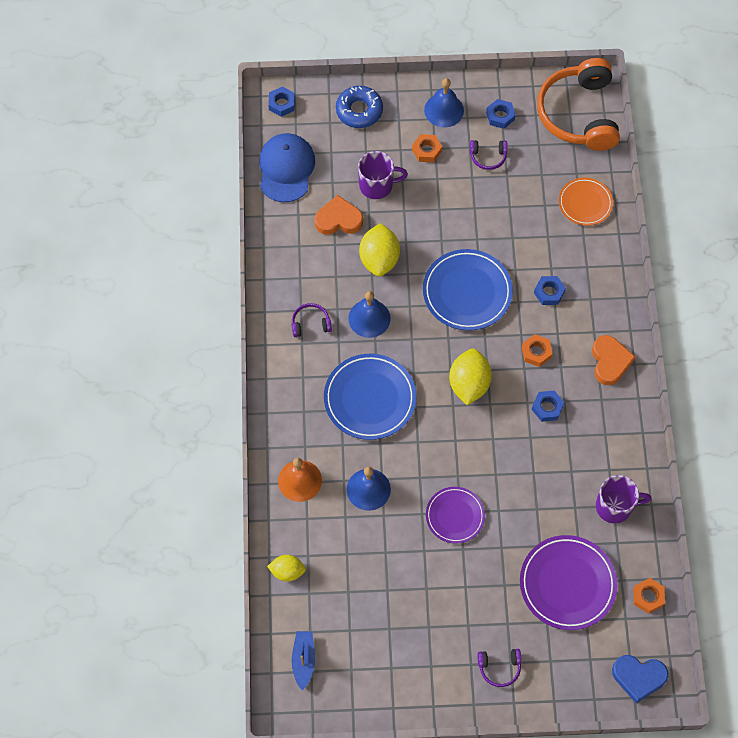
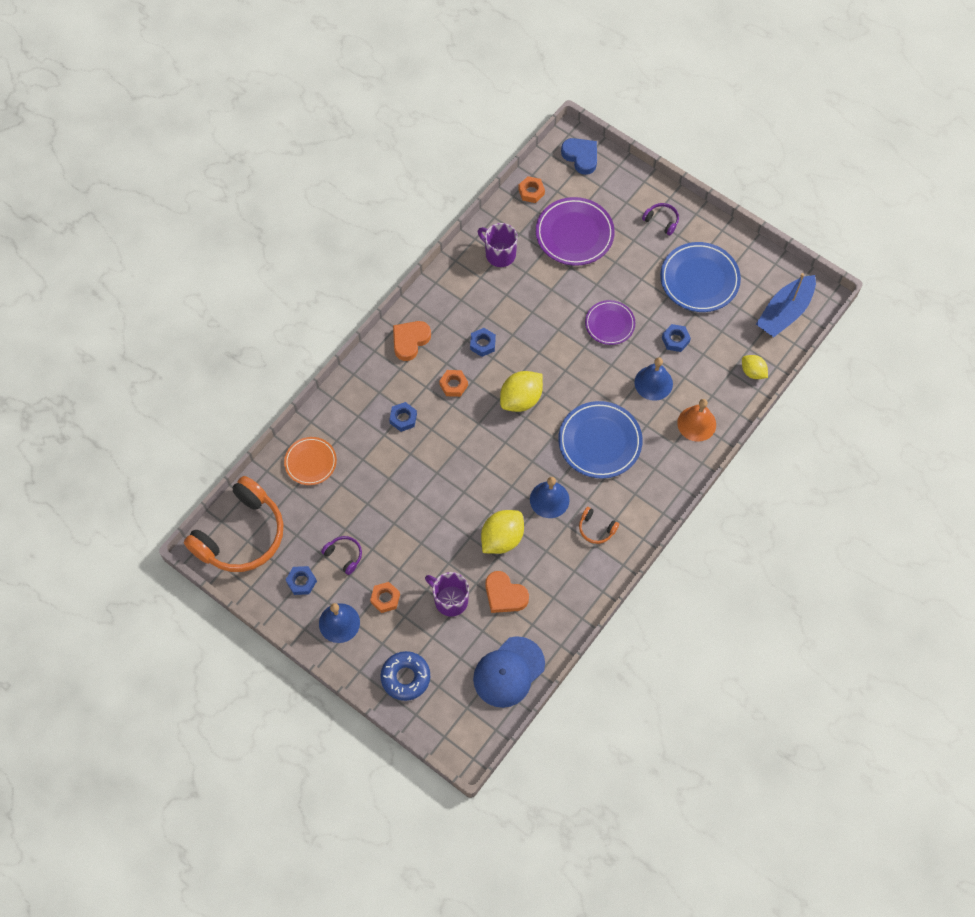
camera: 140 degrees left, 0 degrees up
blue nut [268,87,295,117] -> blue nut moved to [662,324,691,352]
blue boat [291,631,315,690] -> blue boat [756,273,816,337], size x1.74
purple headphones [292,303,332,337] -> orange headphones [579,507,619,544]
blue plate [423,249,513,331] -> blue plate moved to [660,242,741,312]

